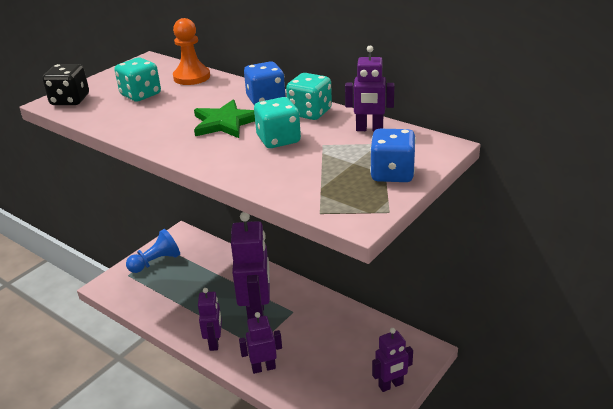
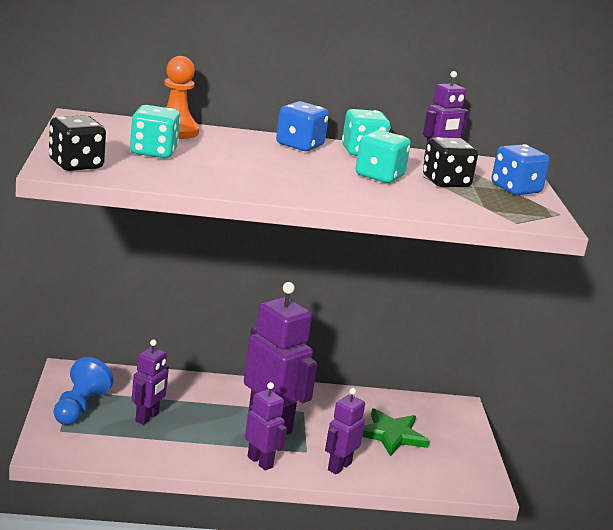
camera: 45 degrees left, 10 degrees down
green star [194,99,255,138] -> green star moved to [362,408,429,456]
purple robot [372,328,413,392] -> purple robot moved to [132,339,169,425]
none -> black dice [423,137,478,187]

